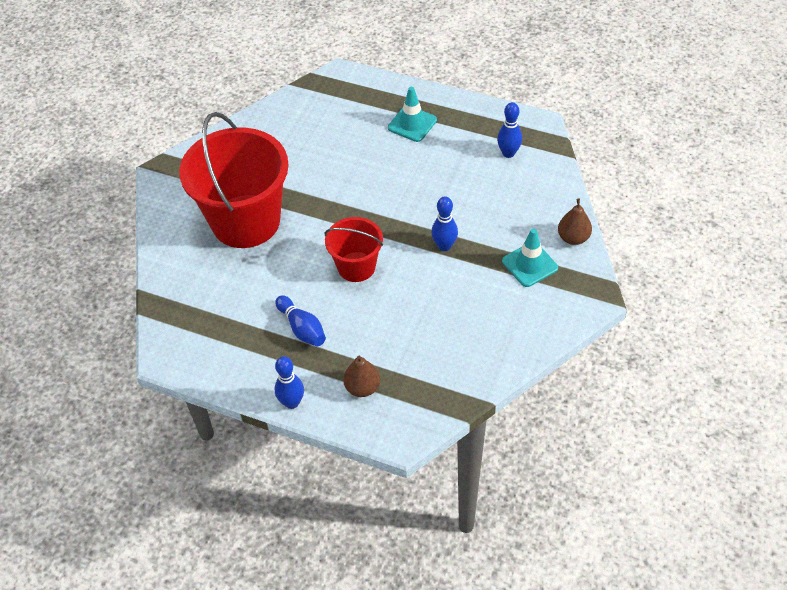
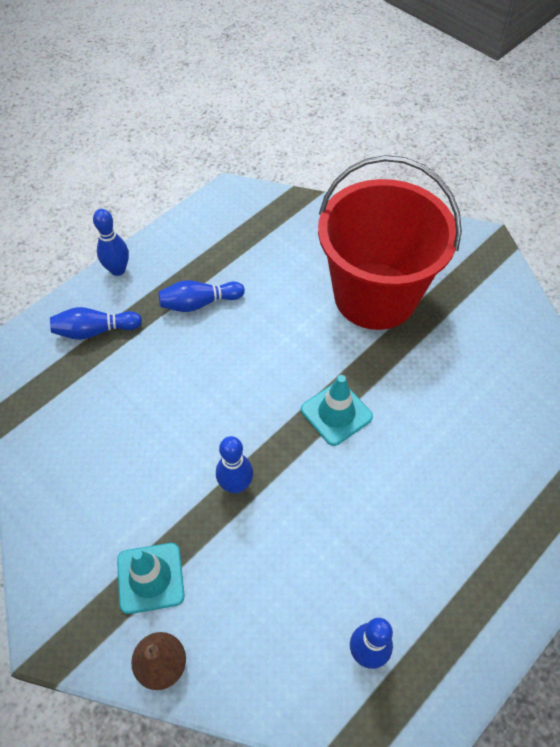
camera: 110 degrees right, 5 degrees up
red bucket [324,217,383,282] -> none
brown pear [343,356,380,397] -> blue bowling pin [50,307,142,340]
turquoise traffic cone [388,87,437,142] -> turquoise traffic cone moved to [301,375,373,446]

